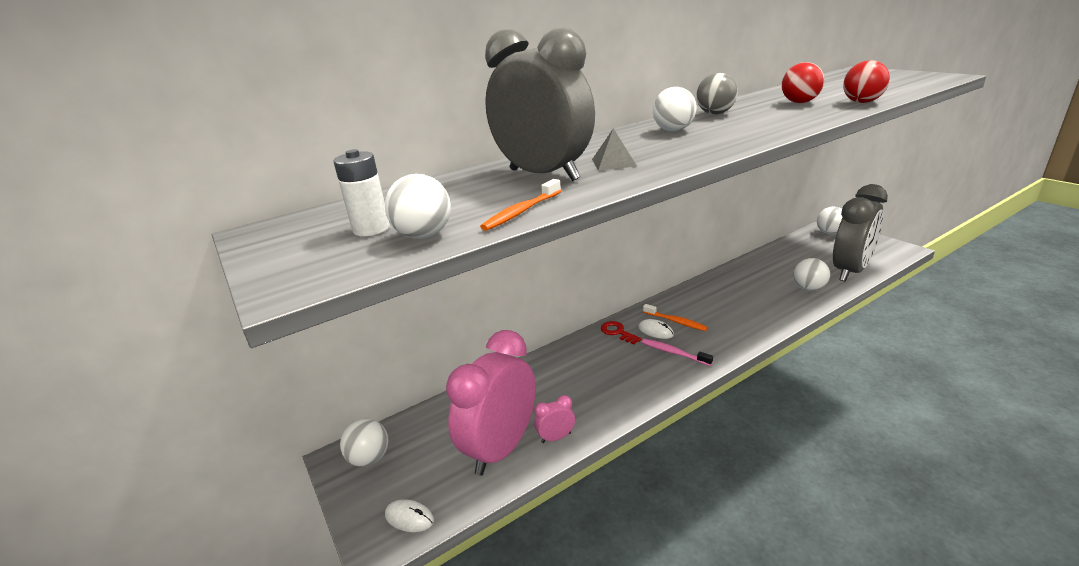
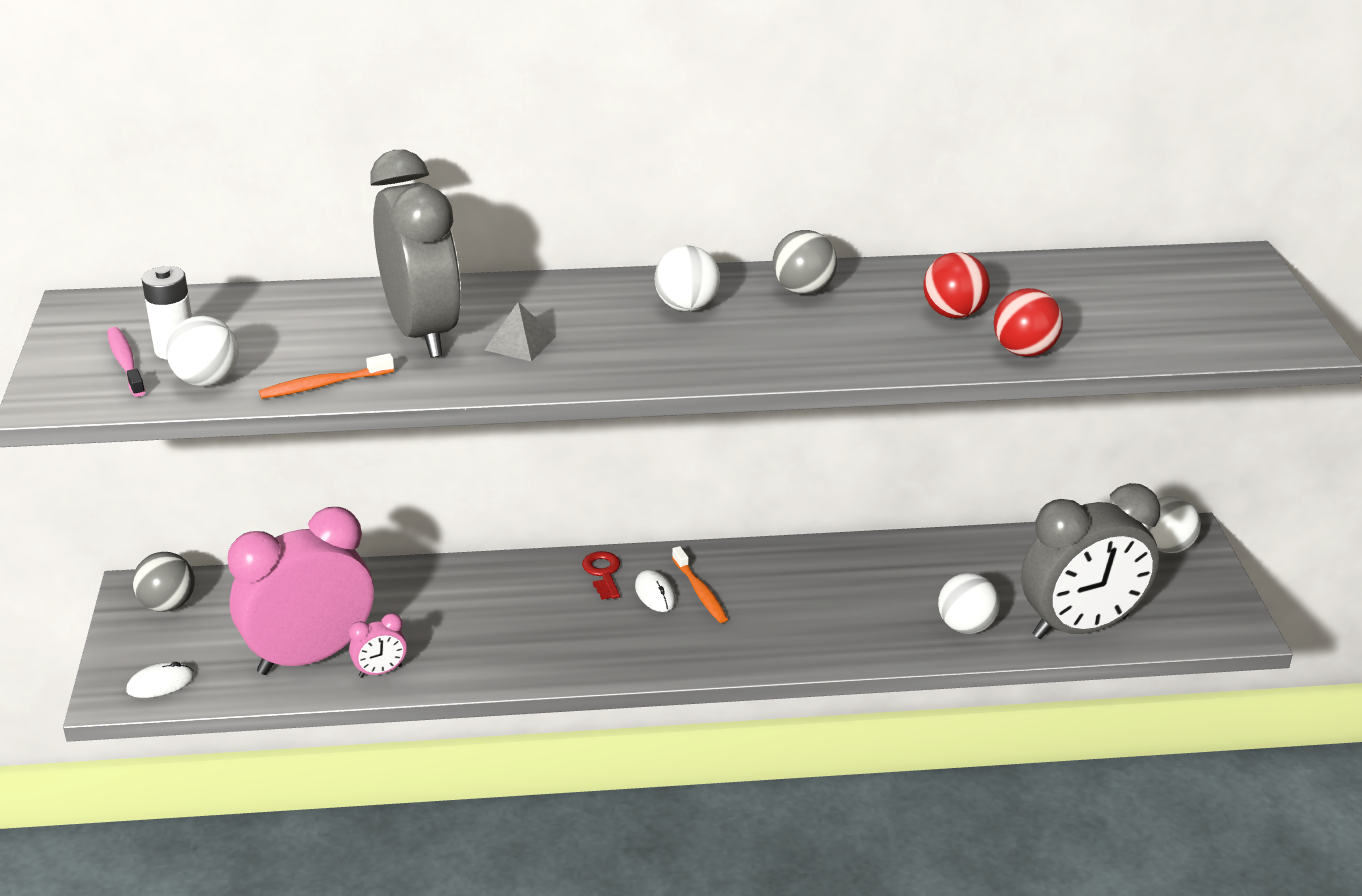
camera: 25 degrees right, 5 degrees up
white ball [340,419,388,467] -> grey ball [133,552,195,612]
white mouse [385,499,434,532] -> white mouse turned 75 degrees counterclockwise [126,662,194,698]
pink clock [534,395,575,443] -> pink clock turned 150 degrees clockwise [349,613,407,678]
pink toothbrush [642,339,713,366] -> pink toothbrush moved to [107,327,145,397]

